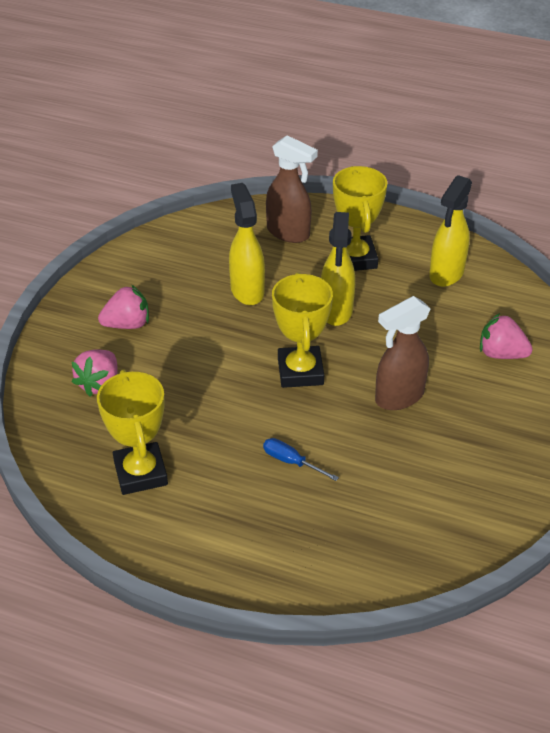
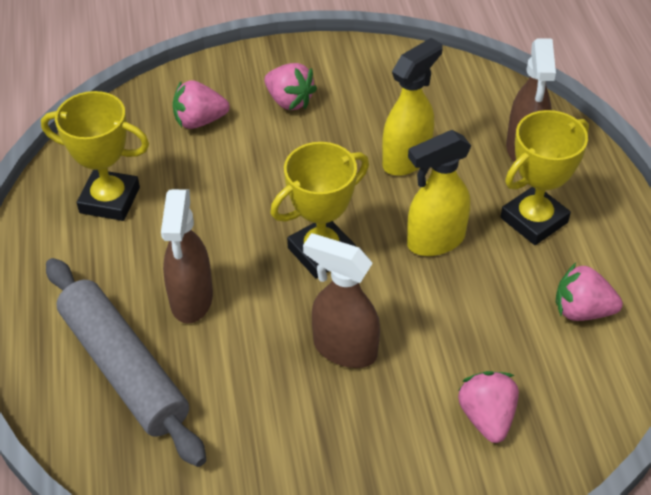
camera: 60 degrees right, 5 degrees up
yellow trophy [97,369,168,495] -> yellow trophy turned 60 degrees clockwise [41,91,149,221]
blue screwdriver [263,438,339,481] -> brown spray bottle [161,189,213,324]
yellow spray bottle [429,175,472,287] -> pink strawberry [556,263,623,321]
none -> grey rolling pin [46,258,206,467]

